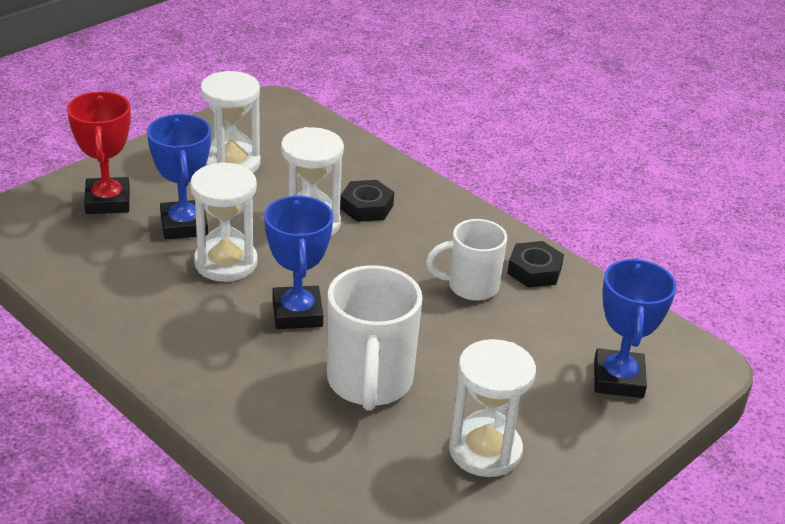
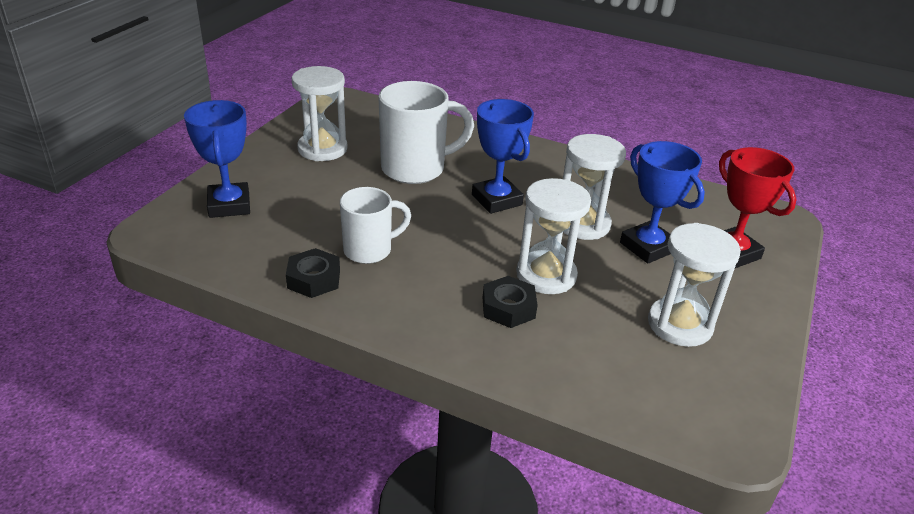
camera: 160 degrees right, 0 degrees up
white mug [327,265,423,411] -> white mug turned 90 degrees clockwise [378,81,474,184]

